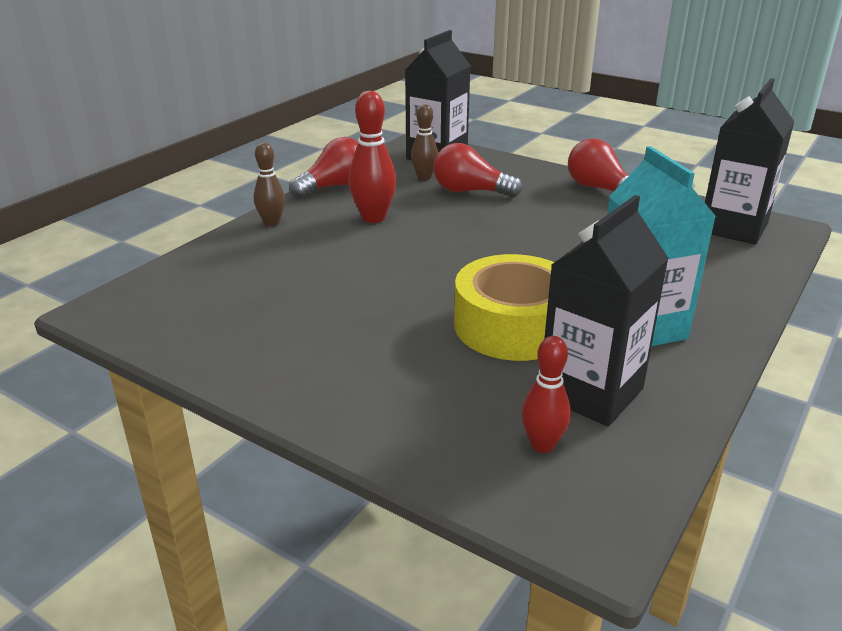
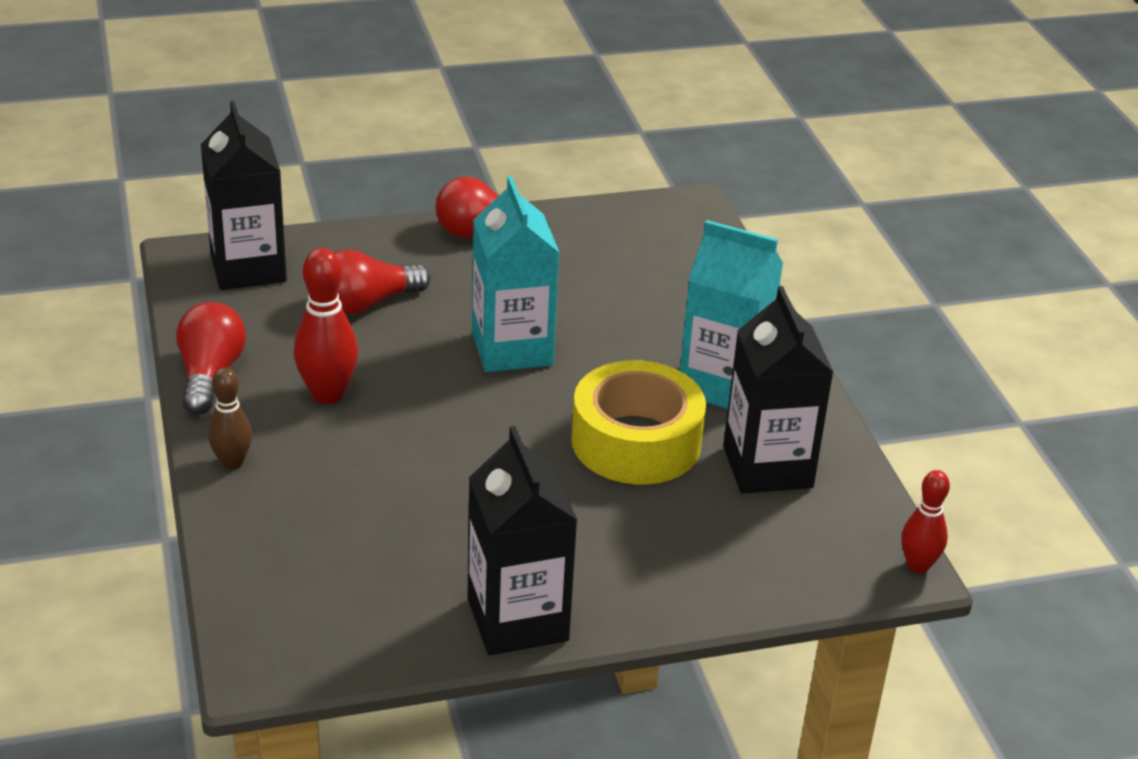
camera: 50 degrees left, 5 degrees up
brown bowling pin [411,104,438,180] -> none
red bowling pin [522,336,571,453] -> red bowling pin moved to [901,470,950,573]
black carton [705,78,794,245] -> black carton moved to [468,426,577,655]
none -> turquoise carton [472,176,560,372]

